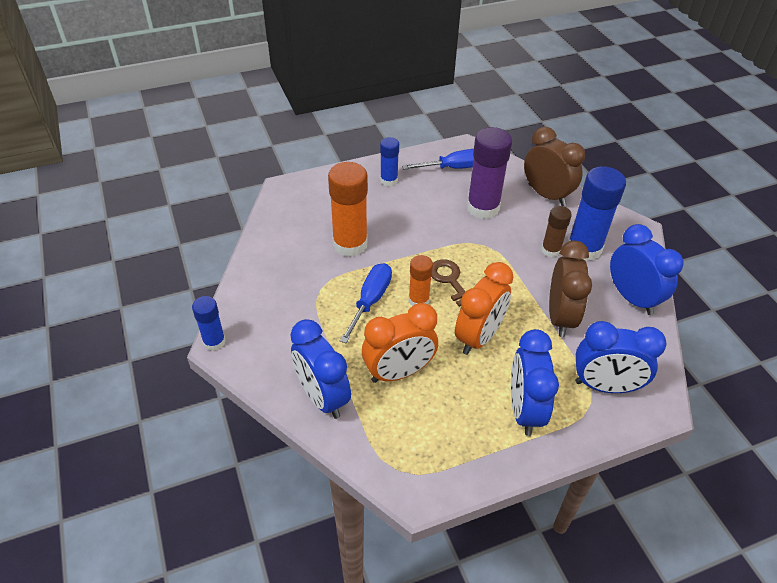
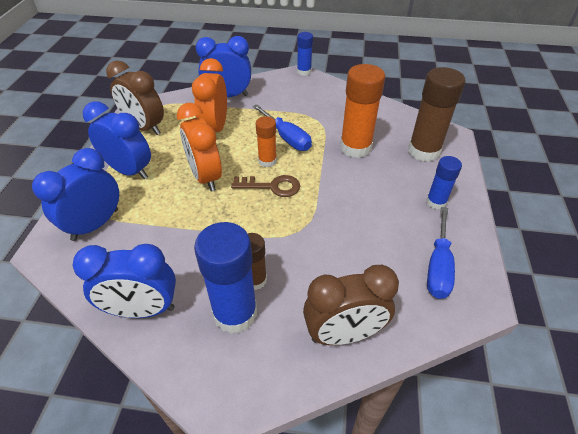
camera: 120 degrees right, 0 degrees up
purple glue stick [467,127,512,219] -> none
brown clock [549,241,592,337] -> brown clock moved to [106,60,164,135]
none -> brown glue stick [408,67,465,162]

